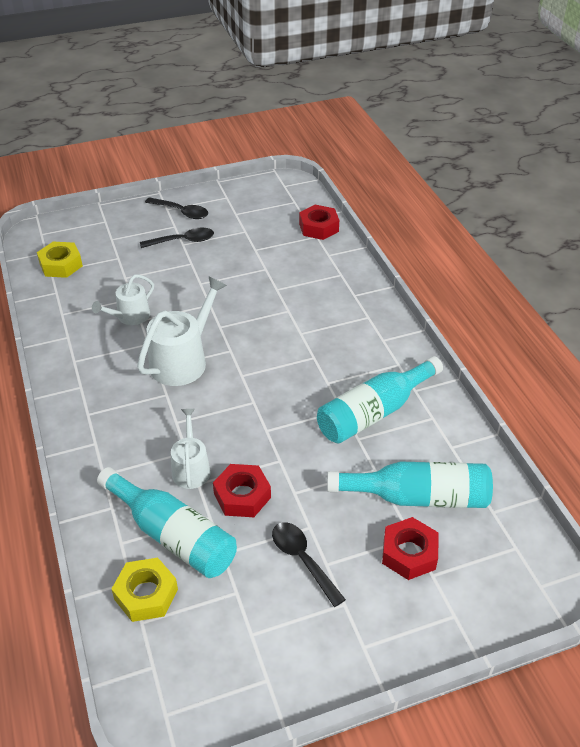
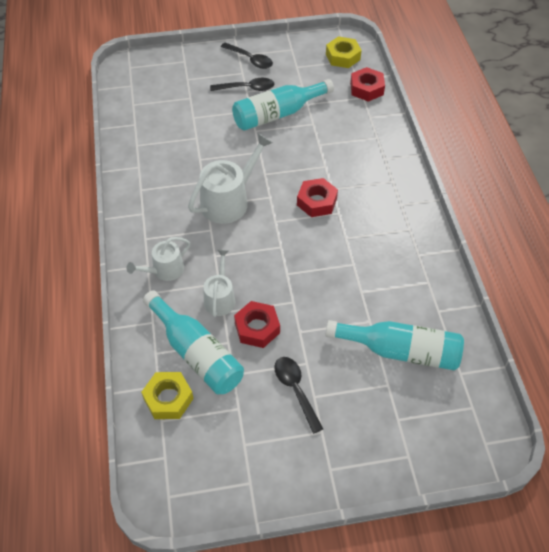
camera: 10 degrees right, 10 degrees up
yellow nut [37,242,83,278] -> yellow nut moved to [326,36,362,68]
white watering can [92,275,154,325] -> white watering can moved to [127,237,190,281]
turquoise bottle [317,356,443,443] -> turquoise bottle moved to [232,79,334,131]
red nut [382,517,439,580] -> red nut moved to [297,178,338,217]

